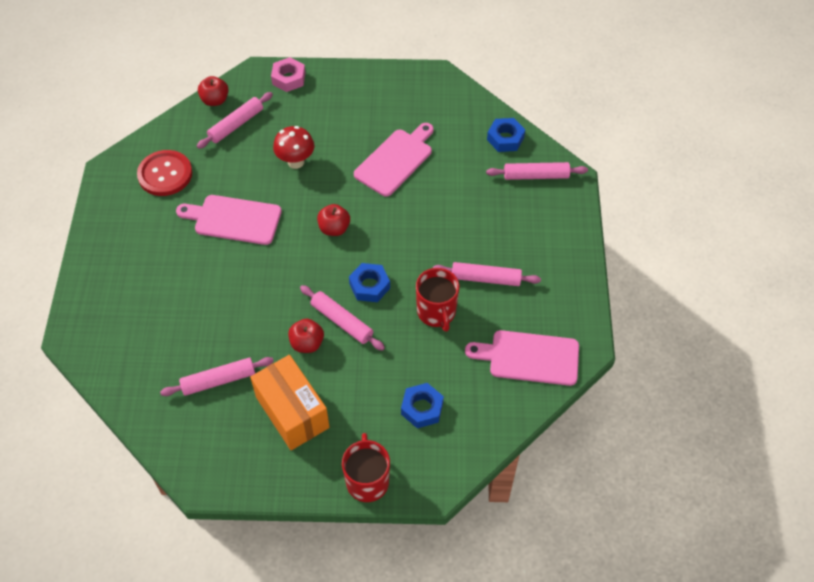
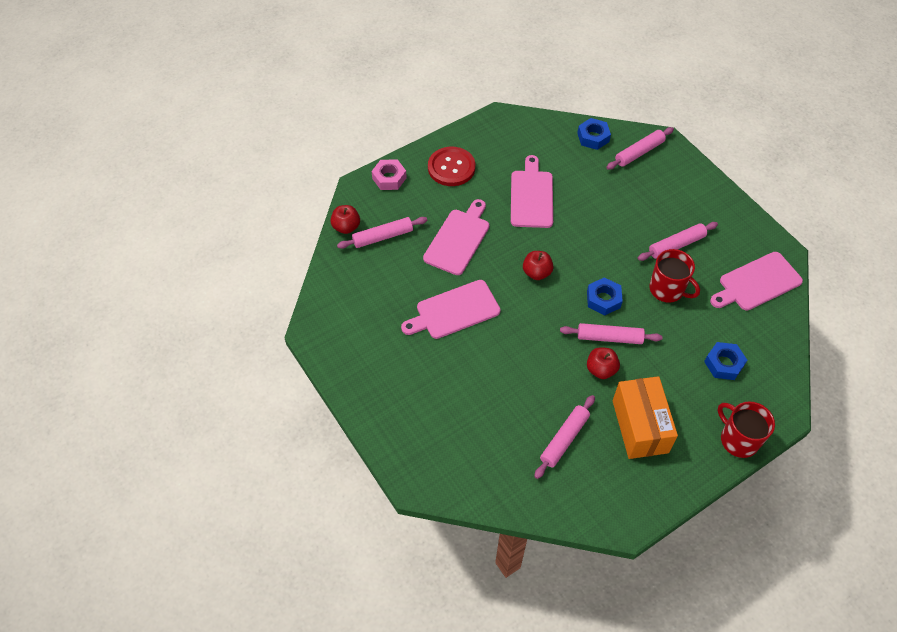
camera: 35 degrees left, 0 degrees up
red button [137,150,192,196] -> red button moved to [428,147,475,186]
pink rolling pin [197,92,273,149] -> pink rolling pin turned 60 degrees clockwise [337,217,427,249]
orange box [250,355,330,450] -> orange box turned 60 degrees clockwise [613,376,678,459]
red mushroom [273,126,314,169] -> pink cutting board [423,199,490,275]

